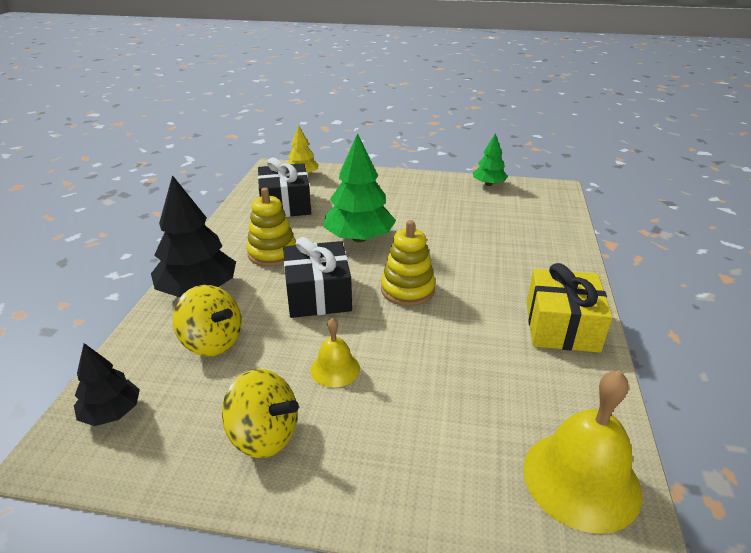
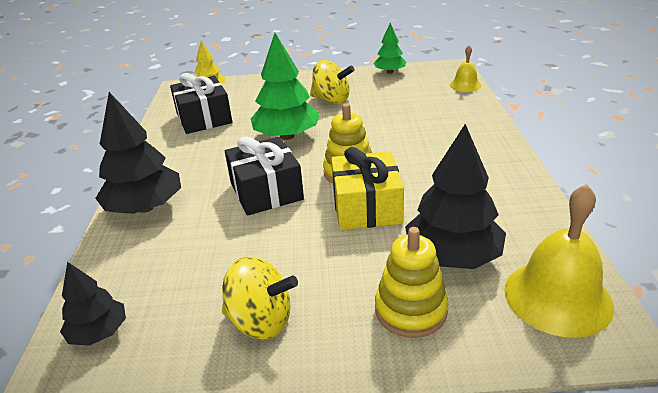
camera: 10 degrees left, 0 degrees up
yellow spinning top [173,285,242,356] -> yellow spinning top moved to [310,60,355,104]
yellow stacking toy [246,188,296,267] -> yellow stacking toy moved to [375,227,448,338]
yellow bell [310,318,360,387] -> yellow bell moved to [450,45,481,92]
yellow gift [527,263,613,353] -> yellow gift moved to [331,147,404,230]
none -> black tree [405,124,506,269]

